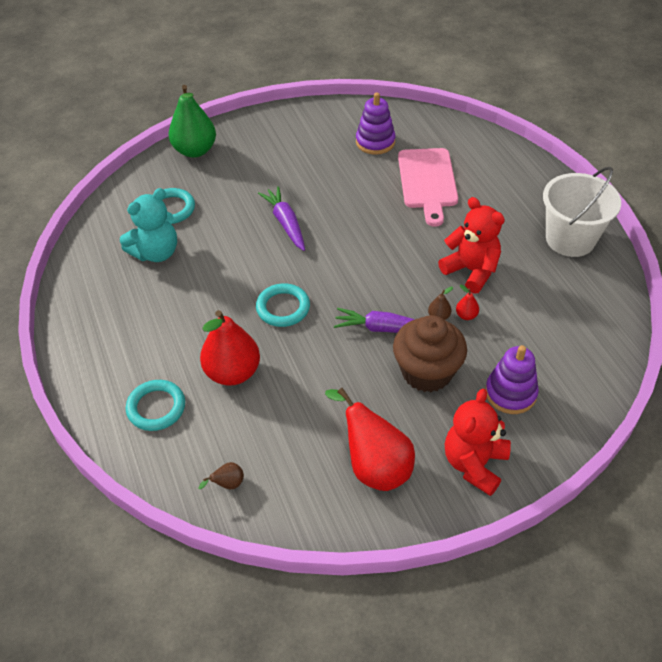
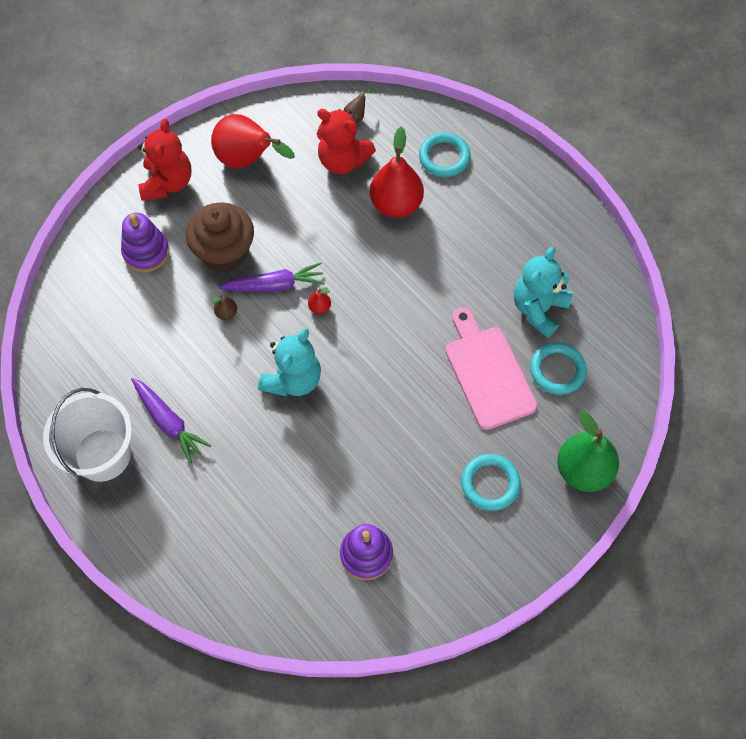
camera: 160 degrees right, 15 degrees up
turquoise ring [256,283,310,327] -> turquoise ring moved to [461,454,521,511]
purple carrot [258,186,305,251] -> purple carrot moved to [131,378,211,463]
pink cutting board [398,148,458,227] -> pink cutting board moved to [446,308,537,430]
red teddy bear [438,197,505,294] -> red teddy bear moved to [317,109,376,174]
red pear [456,284,479,320] -> red pear moved to [308,289,331,314]
none -> turquoise teddy bear [258,328,321,396]

